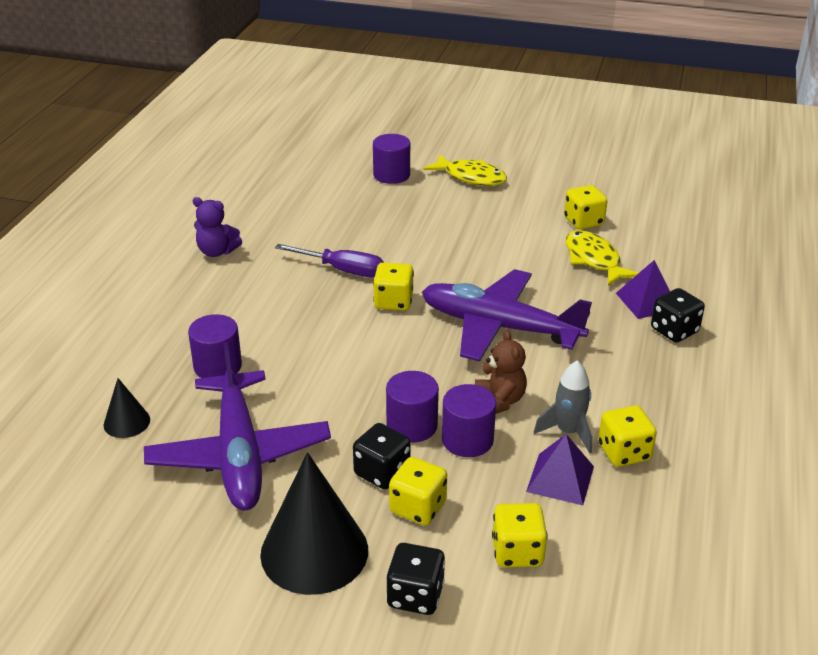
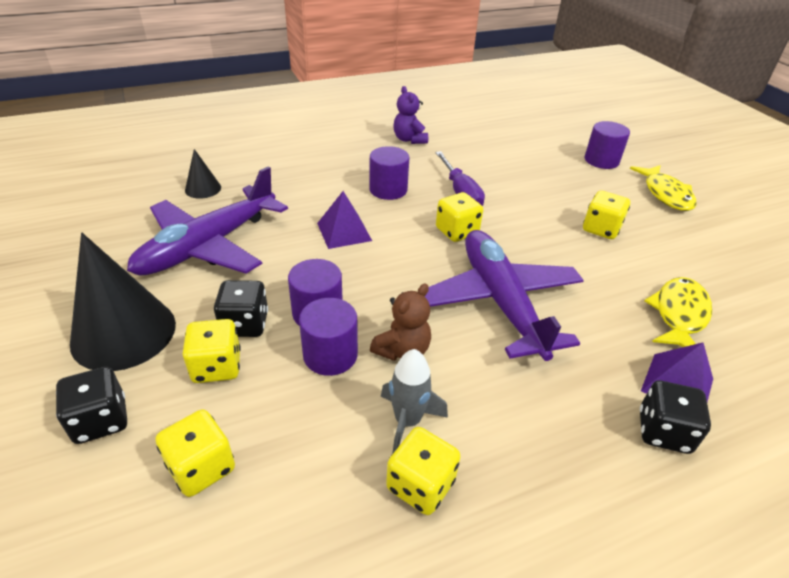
camera: 50 degrees right, 5 degrees up
purple cylinder [188,314,242,378] -> purple cylinder moved to [369,146,409,200]
purple pyramid [526,434,594,505] -> purple pyramid moved to [317,191,372,249]
yellow dice [564,185,608,230] -> yellow dice moved to [583,191,630,239]

